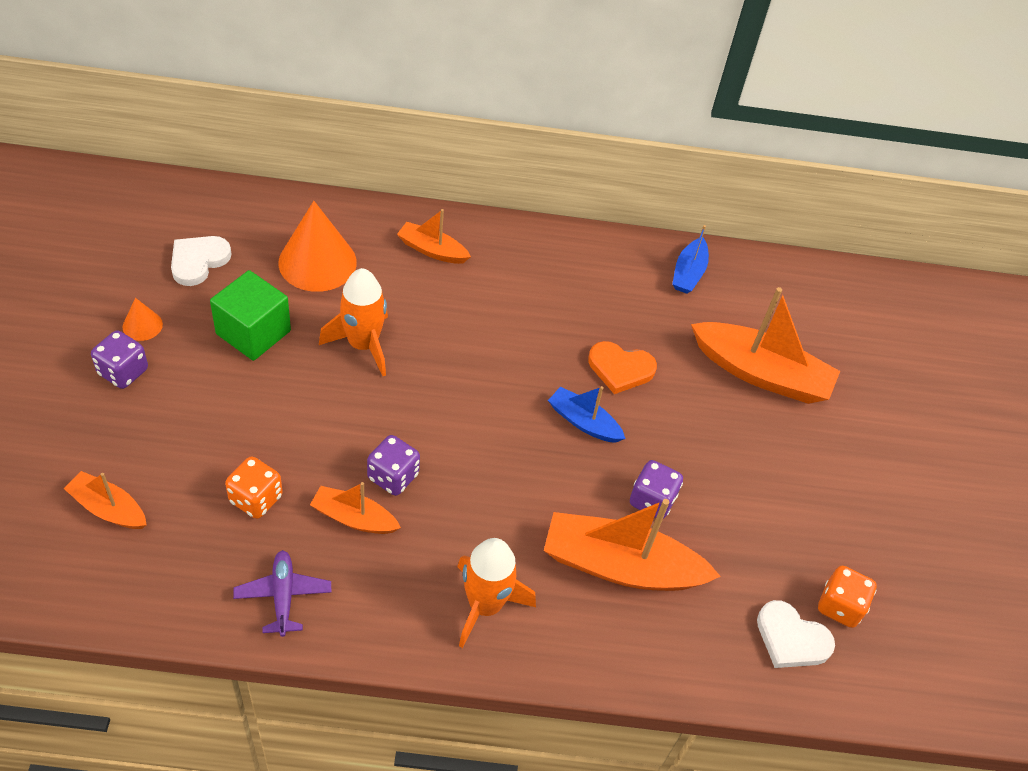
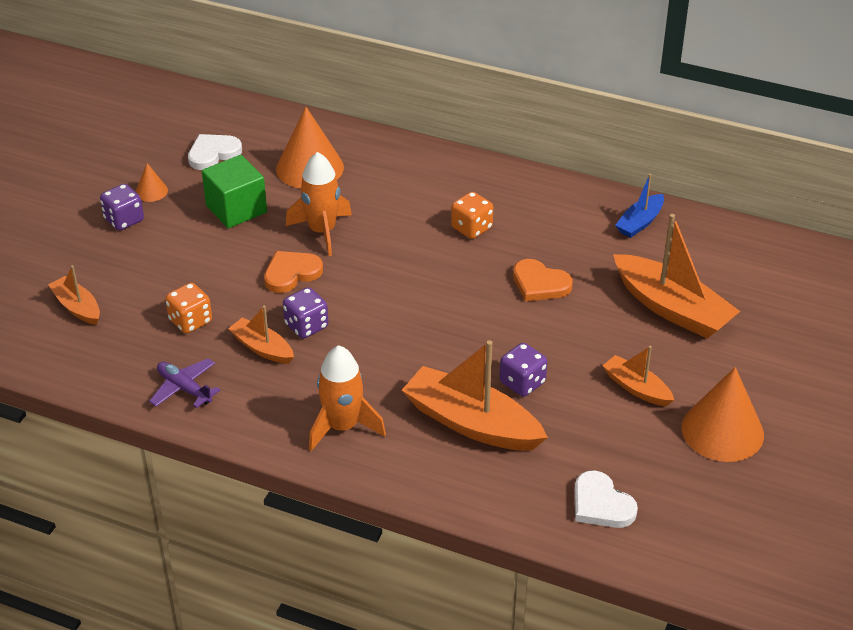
camera: 25 degrees right, 10 degrees down
purple plane [233,550,332,637] -> purple plane turned 60 degrees counterclockwise [149,358,220,408]
orange boat [397,209,471,264] -> orange boat moved to [603,346,674,406]
blue boat [548,386,626,443] -> none
orange dice [818,566,877,628] -> orange dice moved to [451,192,493,239]
none -> orange heart [264,251,323,293]
none -> orange cone [681,367,764,462]

